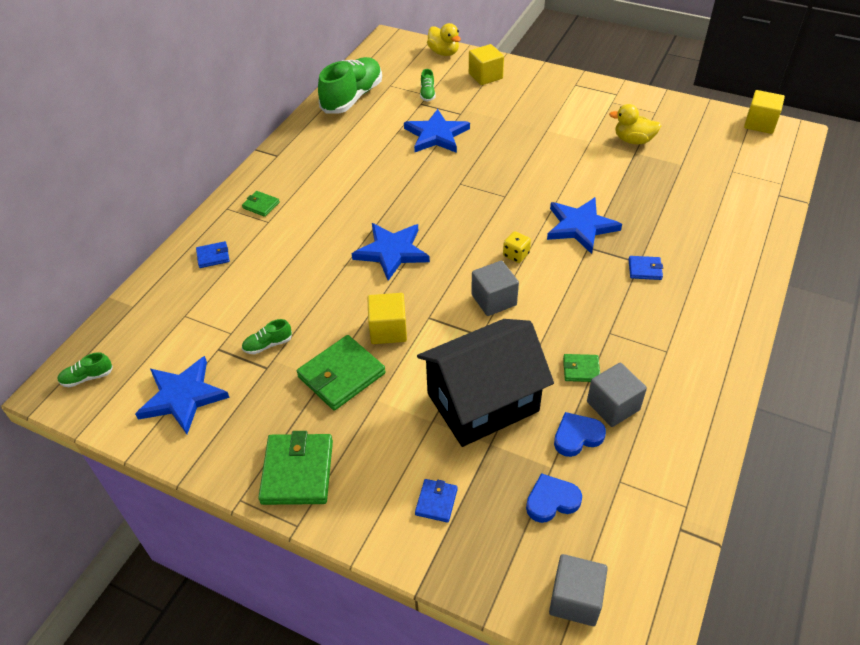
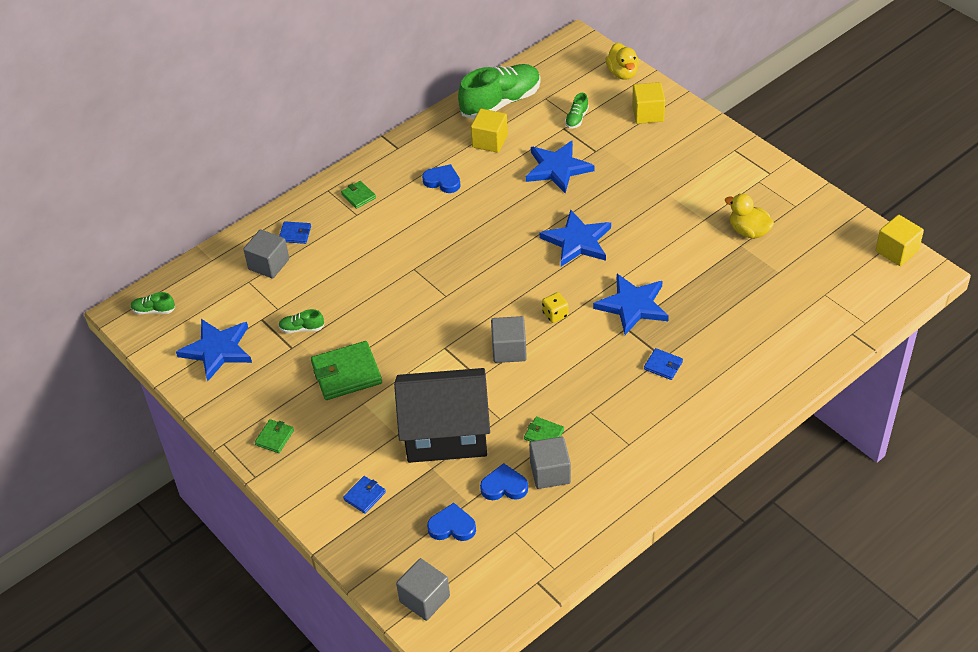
camera: 25 degrees right, 0 degrees up
green wallet [258,431,333,505] -> green wallet [255,419,294,453], size x0.51
blue star [352,223,430,281] -> blue star moved to [539,209,611,267]
yellow cube [367,293,407,344] -> yellow cube moved to [471,109,508,153]
none -> grey cube [243,229,289,279]
none -> blue heart [422,164,461,193]

